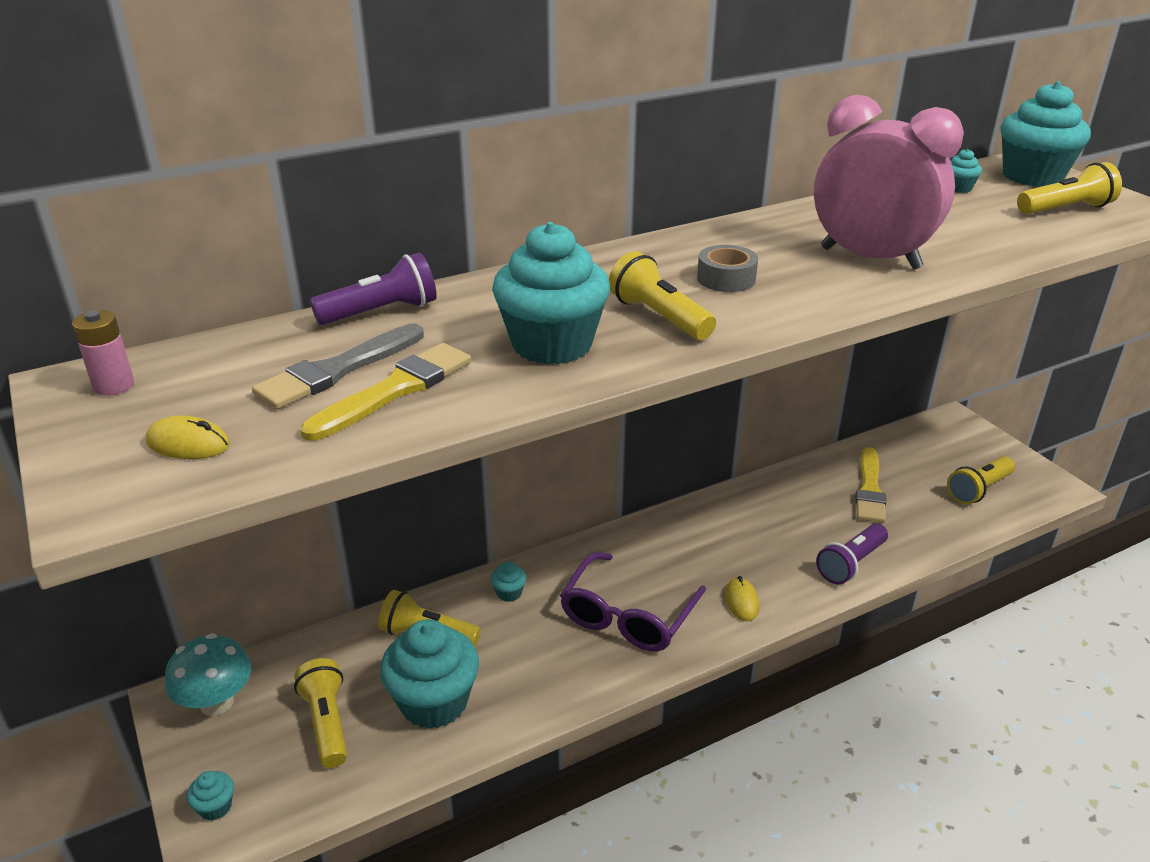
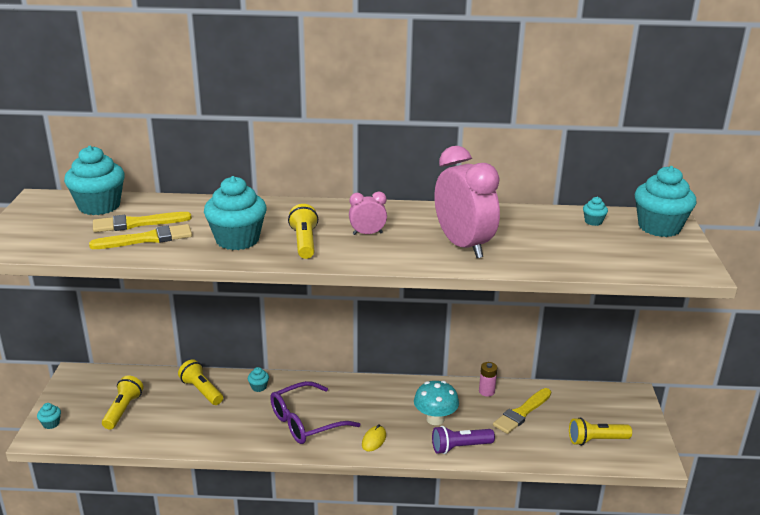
camera: 30 degrees right, 5 degrees down
pink battery [72,310,134,396] -> pink battery moved to [479,362,497,397]
yellow mouse [146,415,230,459] -> none
turquoise mushroom [165,633,251,716] -> turquoise mushroom moved to [414,381,459,425]
grey brush [252,323,424,409] -> yellow brush [93,212,192,232]
purple flashlight [310,253,437,325] -> none
turquoise cupcake [380,619,479,729] -> turquoise cupcake moved to [64,146,125,215]
grey tape [697,245,758,292] -> pink clock [349,192,387,235]
yellow flashlight [1017,162,1122,214] -> none

